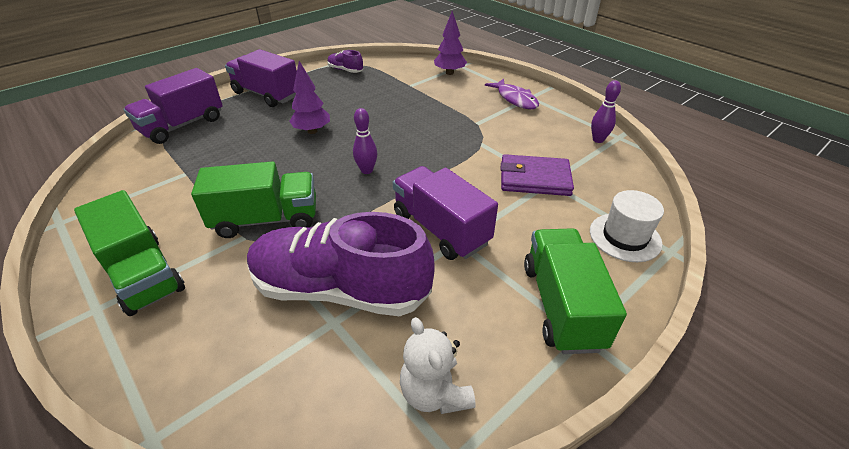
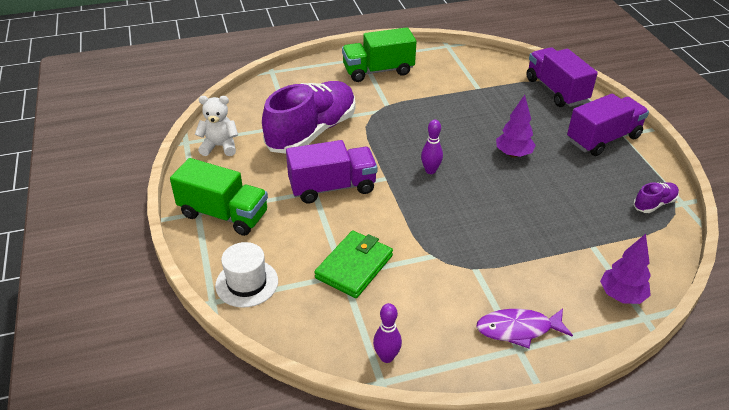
camera: 115 degrees right, 0 degrees up
green truck [191,161,316,238] -> none
purple wallet [501,154,574,196] -> green wallet [314,231,393,298]

